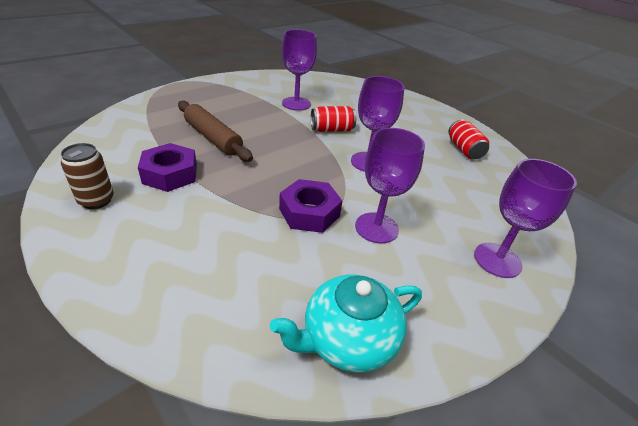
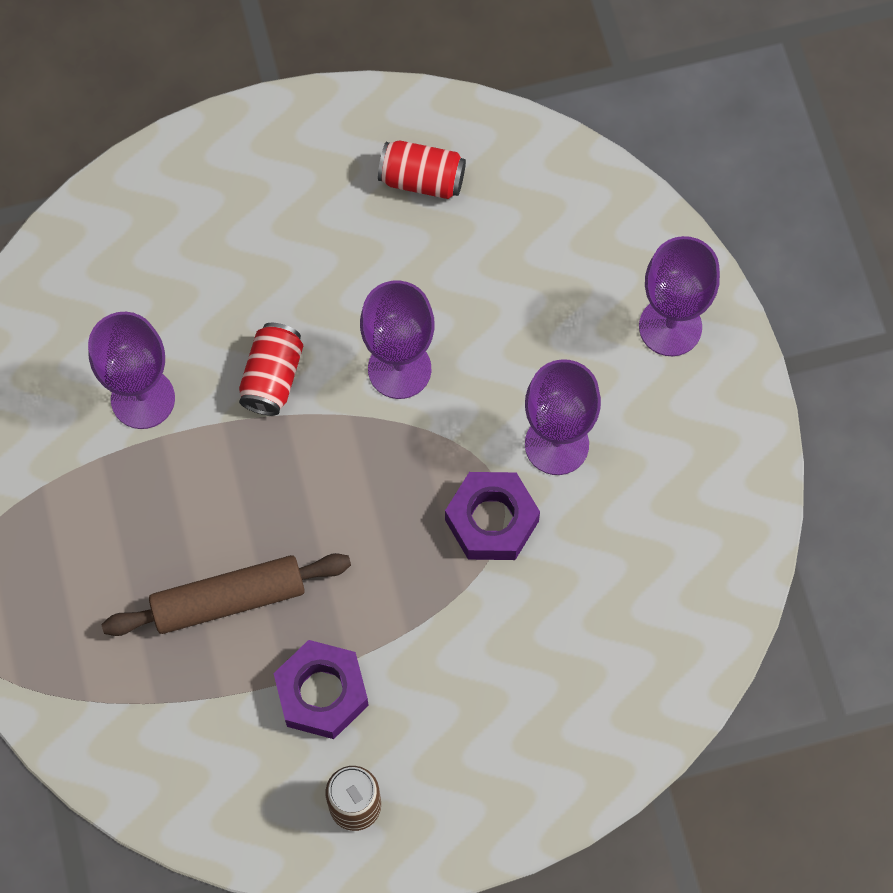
camera: 60 degrees left, 30 degrees up
turquoise teapot [270,275,422,373] -> none

